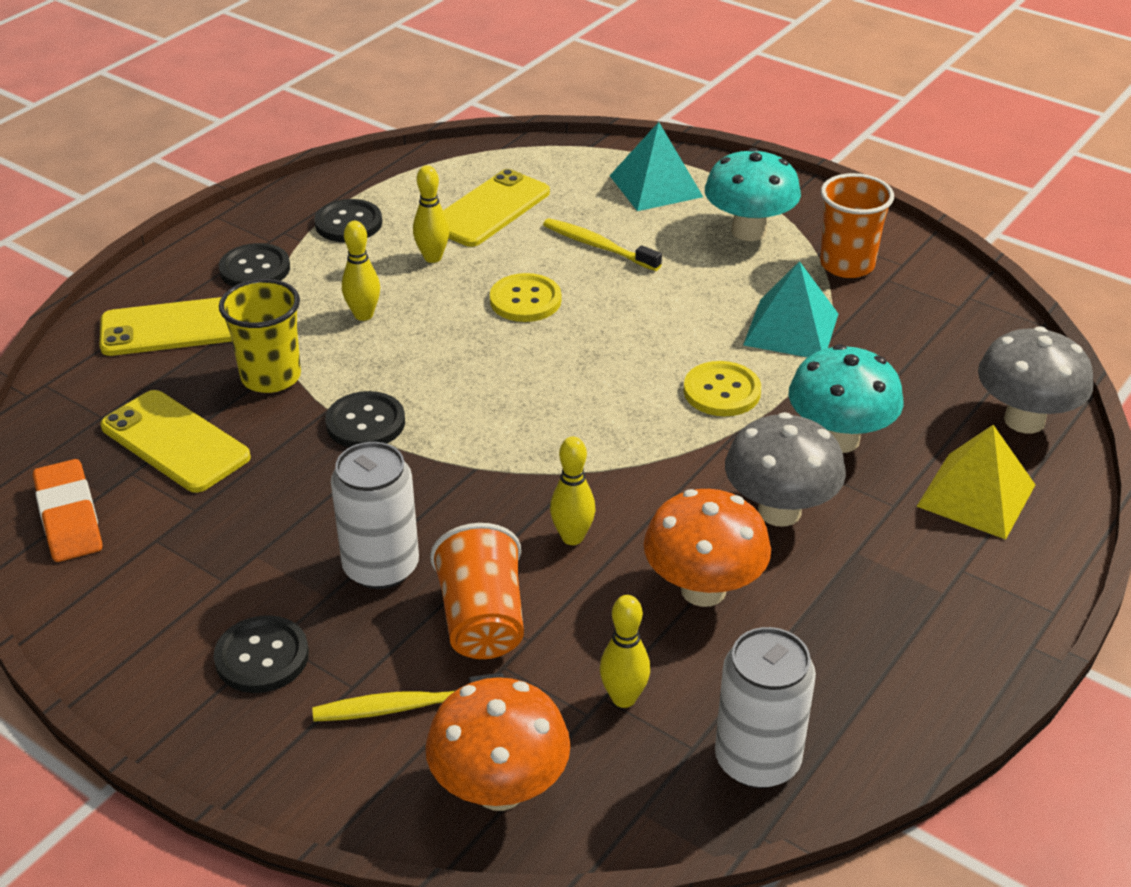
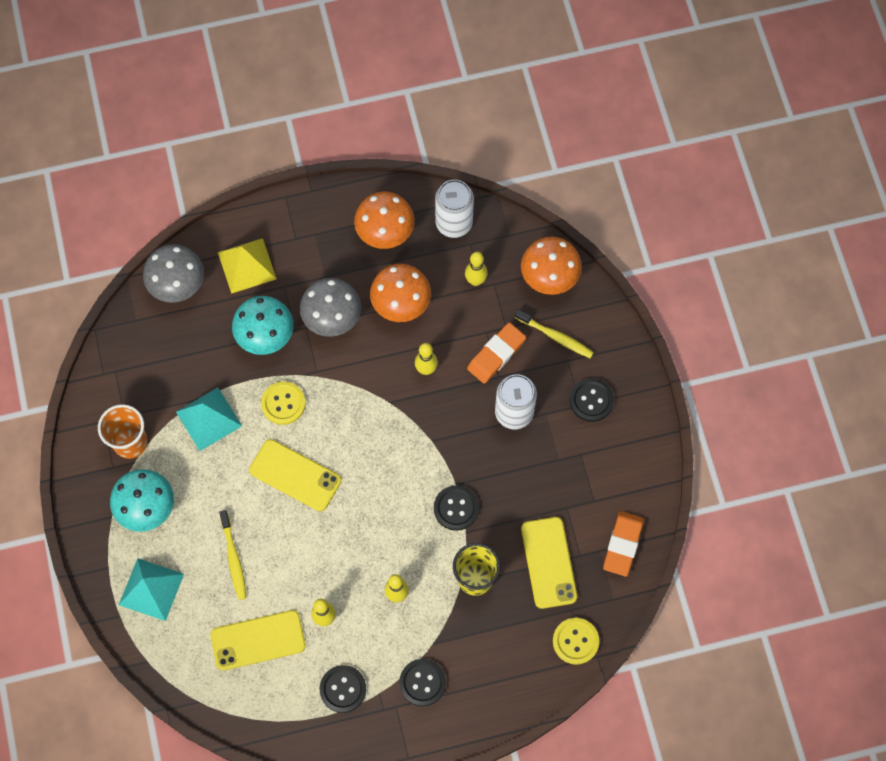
camera: 140 degrees left, 30 degrees up
yellow phone [100,297,232,356] -> yellow phone moved to [249,439,341,511]
orange cup [430,523,524,659] -> orange eraser [467,323,526,384]
yellow button [490,273,561,322] -> yellow button moved to [553,618,599,665]
none -> orange mushroom [354,192,415,249]

